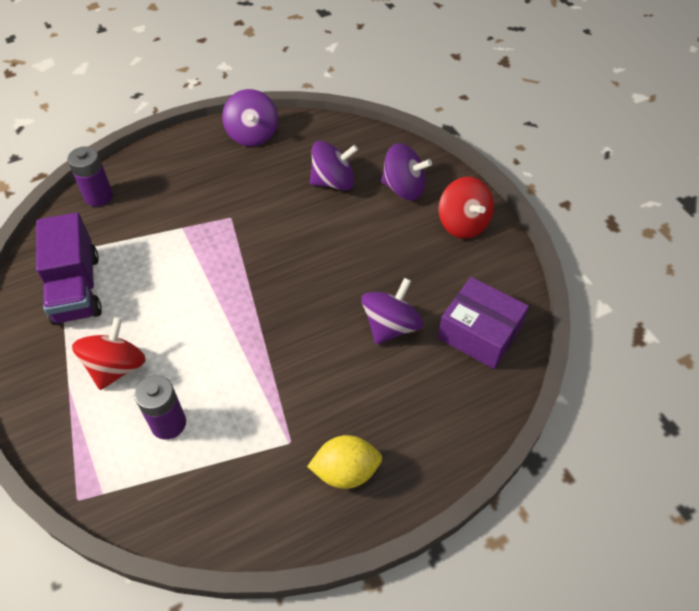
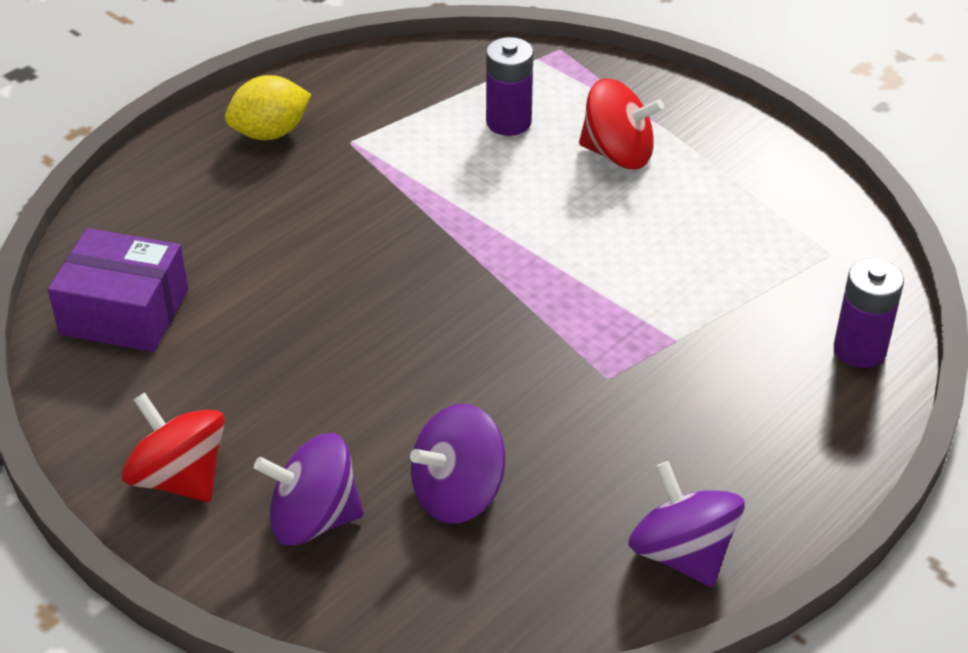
camera: 160 degrees right, 10 degrees down
purple truck [36,212,102,325] -> none
red spinning top [72,317,146,390] -> red spinning top turned 75 degrees counterclockwise [579,78,664,169]
purple spinning top [361,278,424,345] -> none

